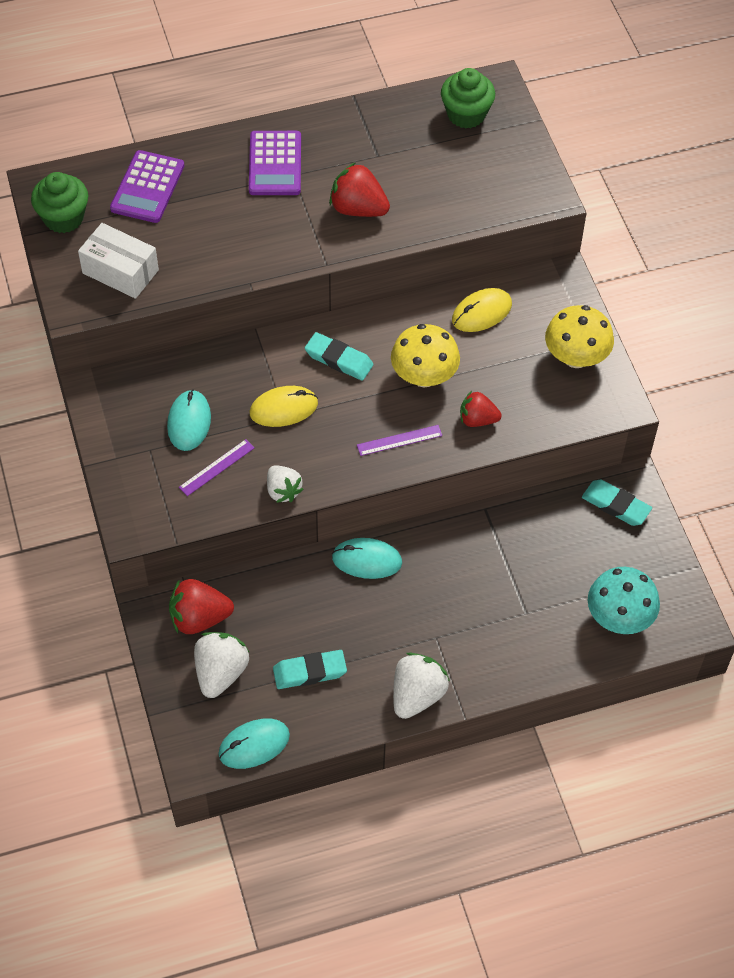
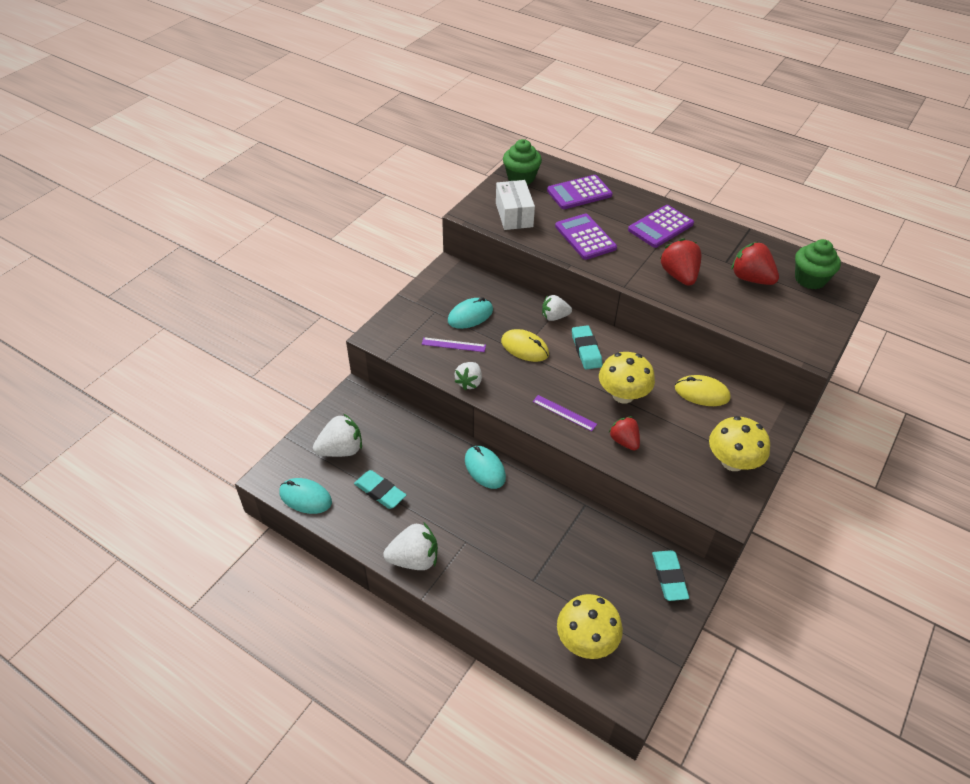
camera: 50 degrees right, 10 degrees down
red strawberry [169,579,234,634] -> red strawberry moved to [731,242,779,285]
turquoise mushroom [588,567,660,634] -> yellow mushroom [557,594,623,659]
none -> white strawberry [542,295,572,321]
none -> purple calculator [555,213,617,260]

